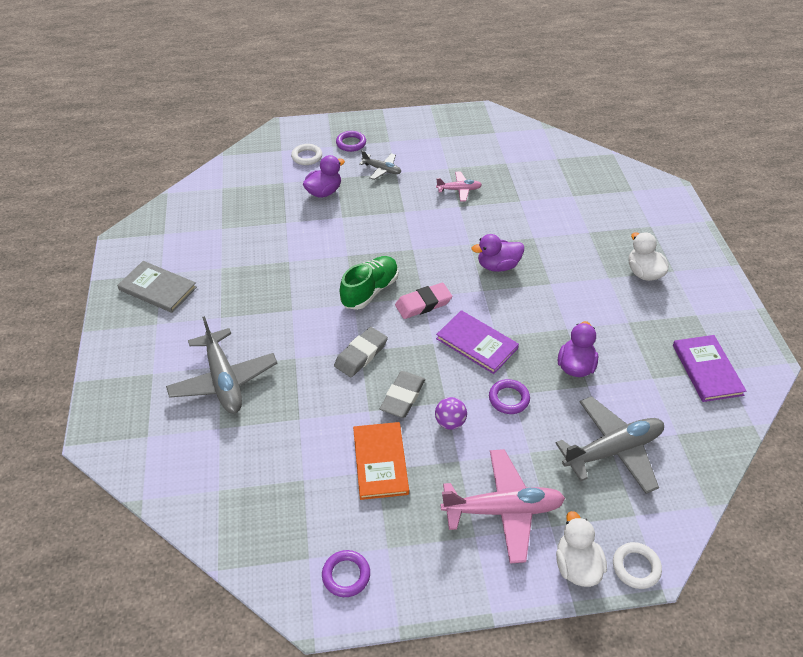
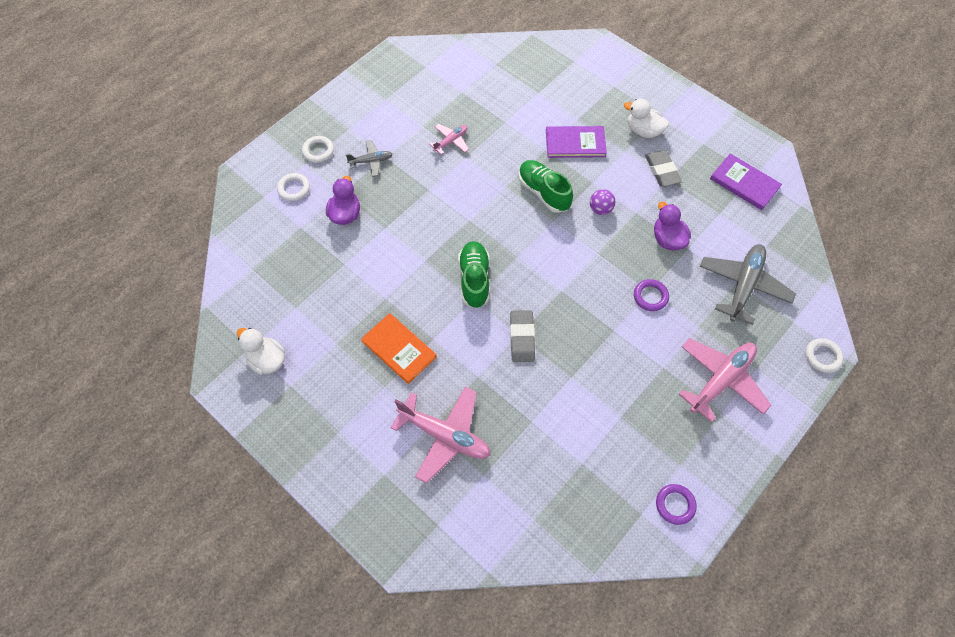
camera: 40 degrees left, 15 degrees up
grey book [117,261,197,313] -> none
grey plane [166,316,277,413] -> pink plane [391,386,491,483]
purple ring [336,131,366,152] -> white ring [302,136,334,163]
orange book [353,422,409,500] -> orange book moved to [361,313,437,384]
grey eraser [380,371,425,418] -> grey eraser moved to [645,150,682,187]
pink eraser [395,283,452,319] -> none
purple ball [435,397,467,430] -> purple ball moved to [590,189,615,215]
purple book [436,310,519,374] -> purple book moved to [546,126,607,158]
purple duck [471,234,524,272] -> green shoe [518,160,573,213]
white duck [556,511,607,587] -> white duck moved to [237,328,285,375]

